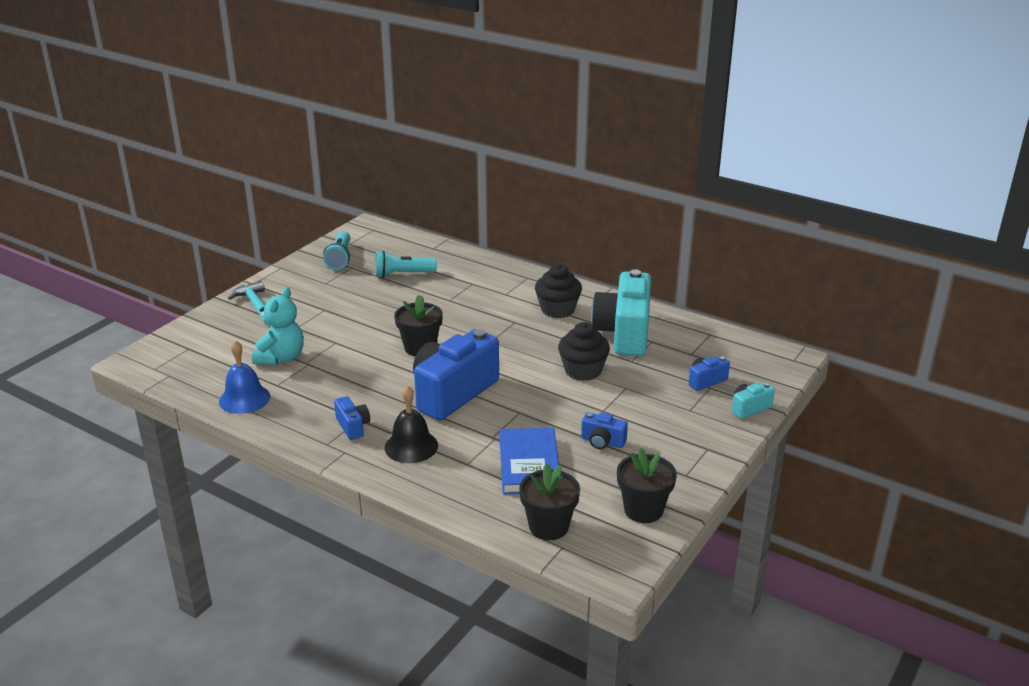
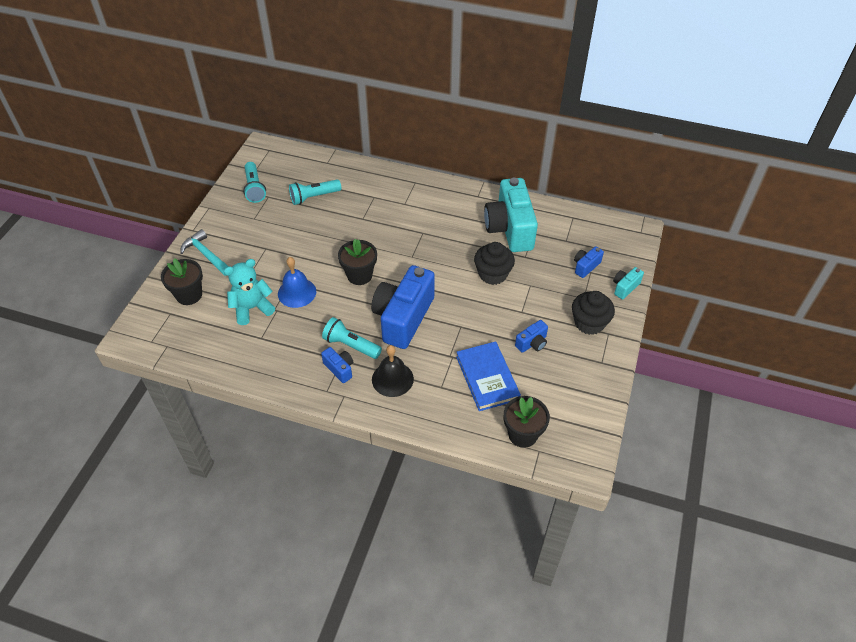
camera: 15 degrees left, 20 degrees up
blue bell [219,340,270,414] -> blue bell moved to [278,257,316,308]
turquoise teddy bear [252,287,304,365] -> turquoise teddy bear turned 120 degrees counterclockwise [224,259,275,325]
black cupcake [535,264,582,318] -> black cupcake moved to [572,291,615,335]
blue camera [581,412,628,449] -> blue camera turned 45 degrees counterclockwise [515,320,548,353]
black flower pot [617,448,677,523] -> black flower pot moved to [161,258,203,305]
none -> turquoise flashlight [322,317,382,359]

